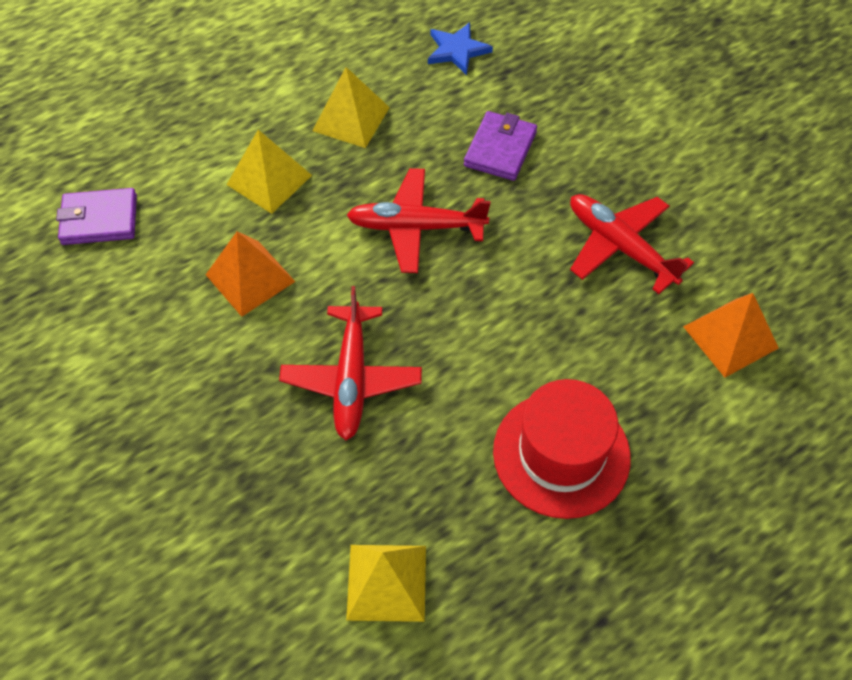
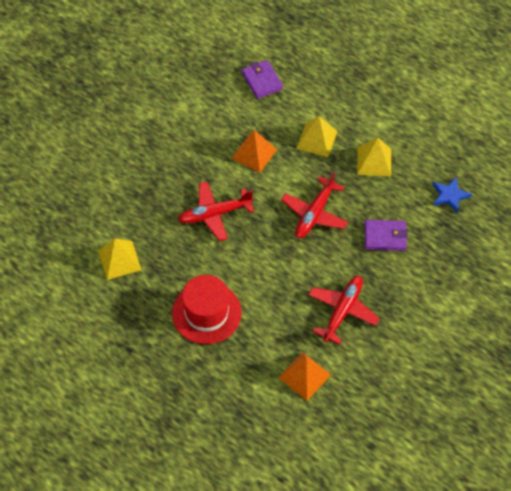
camera: 70 degrees right, 0 degrees up
red plane [347,168,490,273] -> red plane turned 135 degrees counterclockwise [281,171,348,238]

